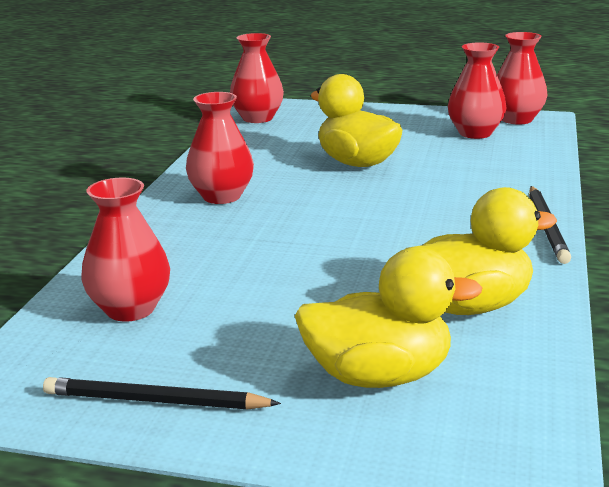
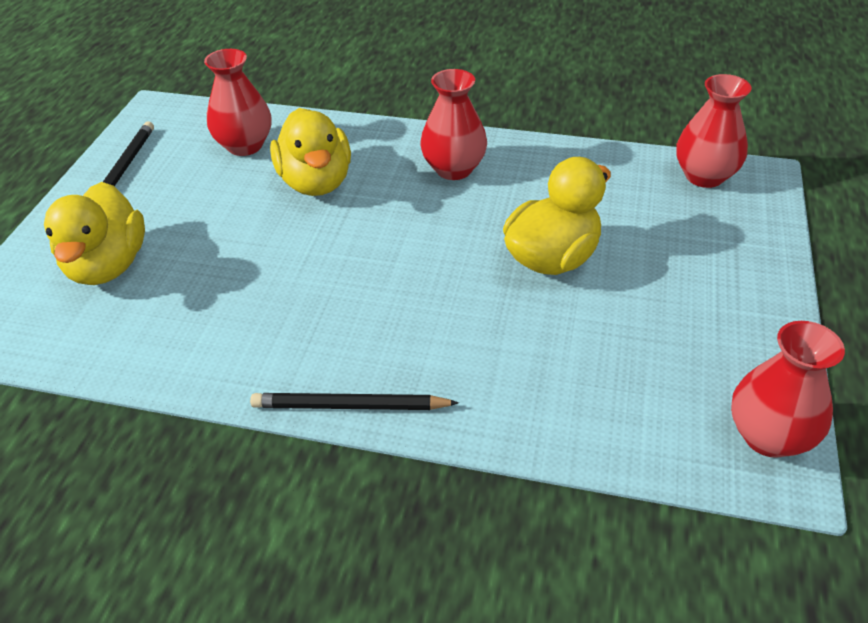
camera: 90 degrees right, 20 degrees up
yellow duck [405,187,557,315] -> yellow duck moved to [270,108,351,196]
red vase [448,43,507,139] -> none

